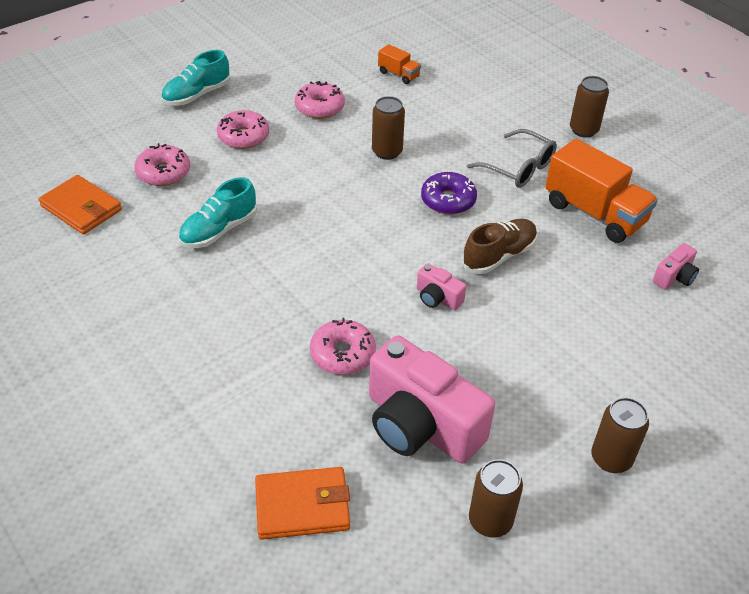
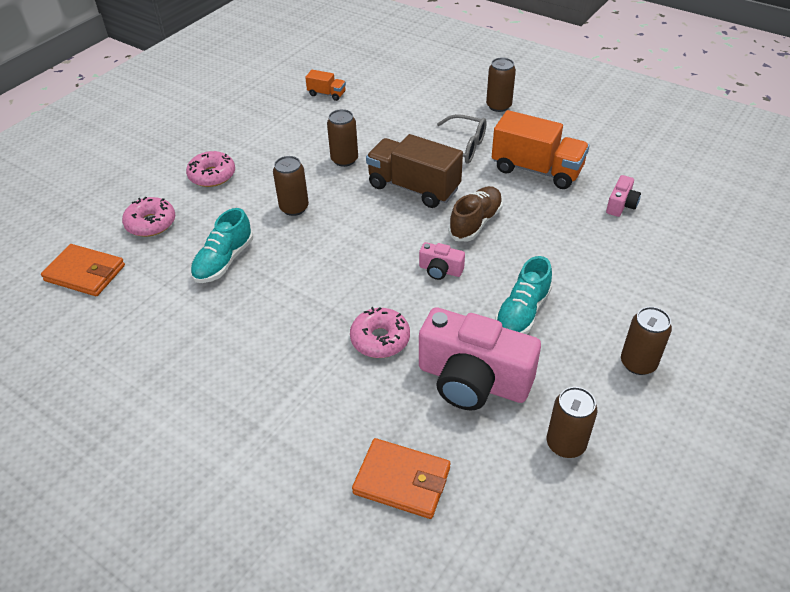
camera: 15 degrees left, 0 degrees up
turquoise shoe [161,50,230,106] -> turquoise shoe moved to [495,256,552,334]
orange wallet [255,467,350,540] -> orange wallet turned 45 degrees clockwise [352,438,450,519]
pink donut [295,81,345,119] -> none
purple donut [421,172,477,215] -> brown truck [366,134,463,208]
none -> brown can [273,156,309,216]

